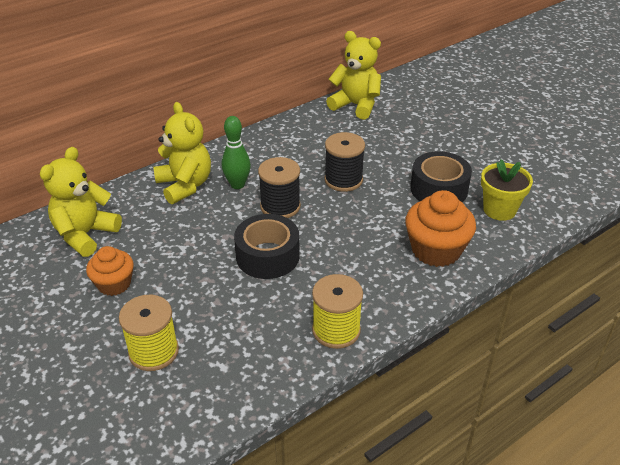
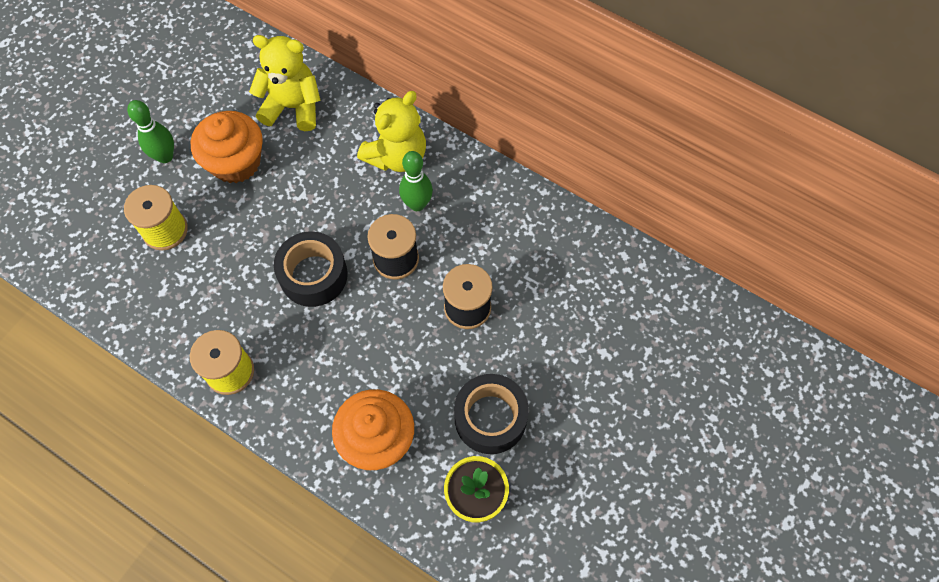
camera: 70 degrees right, 25 degrees up
orange cupcake [86,246,134,296] -> orange cupcake [191,111,263,183], size x1.57
yellow teddy bear [326,31,381,120] -> none
none -> green bowling pin [127,100,174,163]

